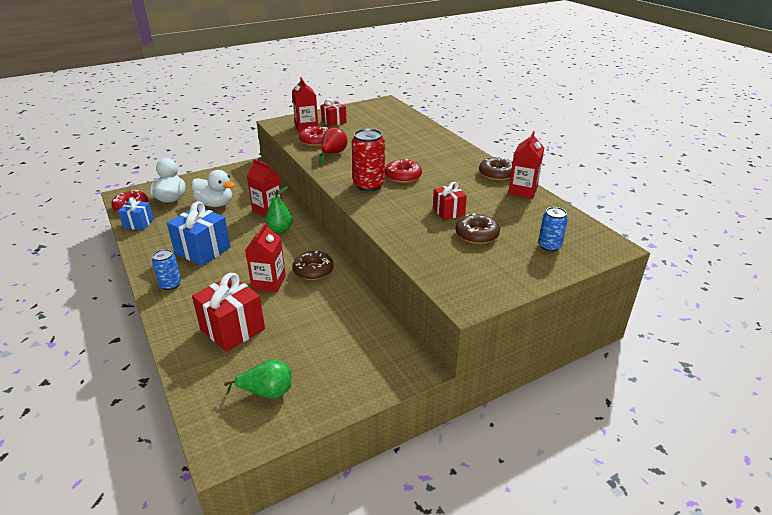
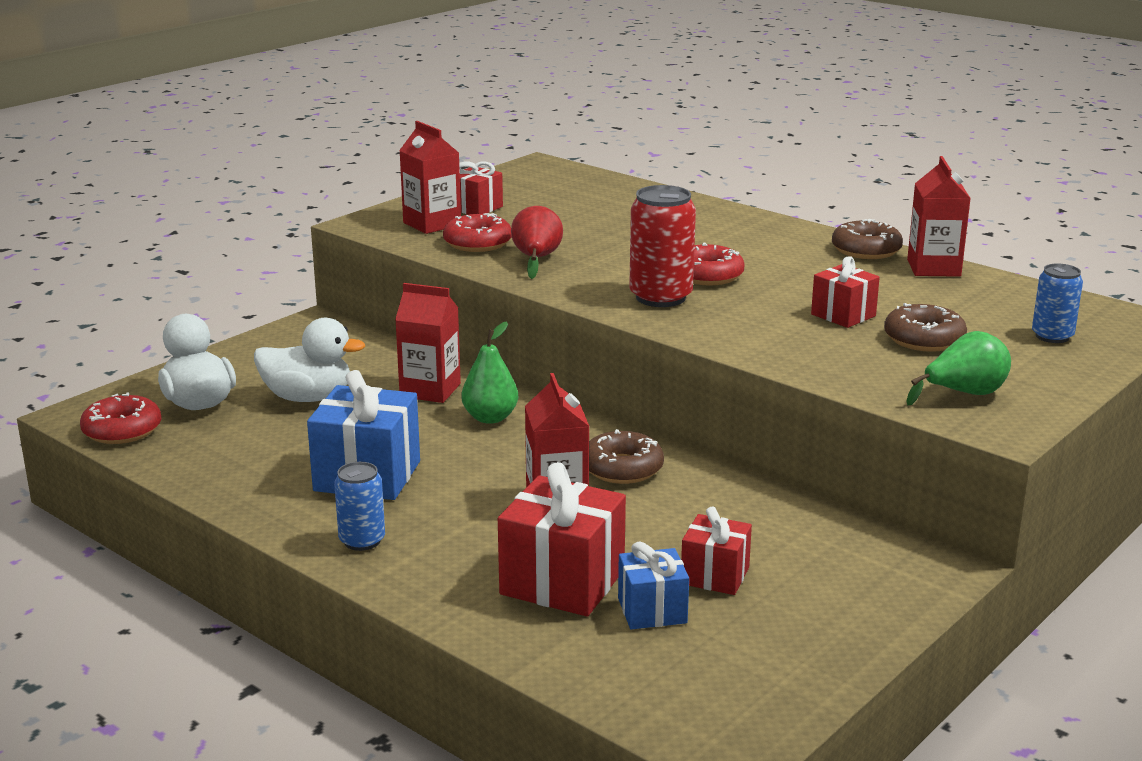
camera: 20 degrees left, 10 degrees down
blue gift [118,197,154,230] -> blue gift moved to [618,542,689,629]
green pear [224,359,292,399] -> green pear moved to [906,331,1011,405]
none -> red gift [681,506,752,595]

